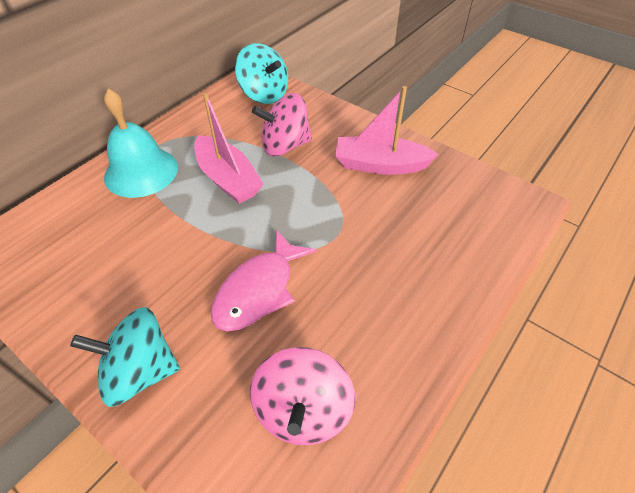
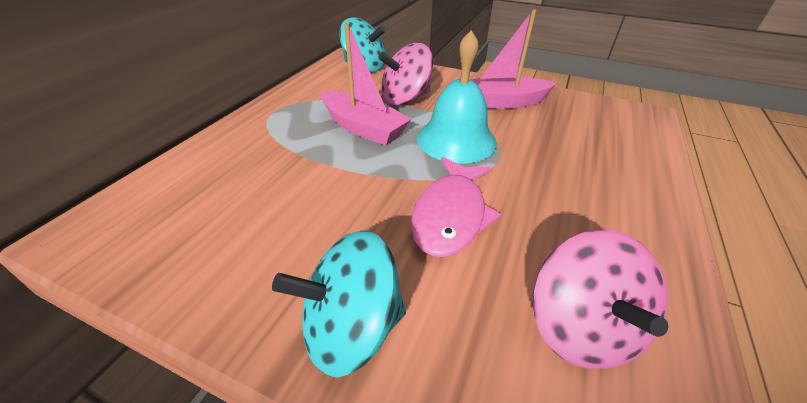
camera: 15 degrees left, 10 degrees down
turquoise bell [104,89,178,198] -> turquoise bell moved to [417,30,497,163]

